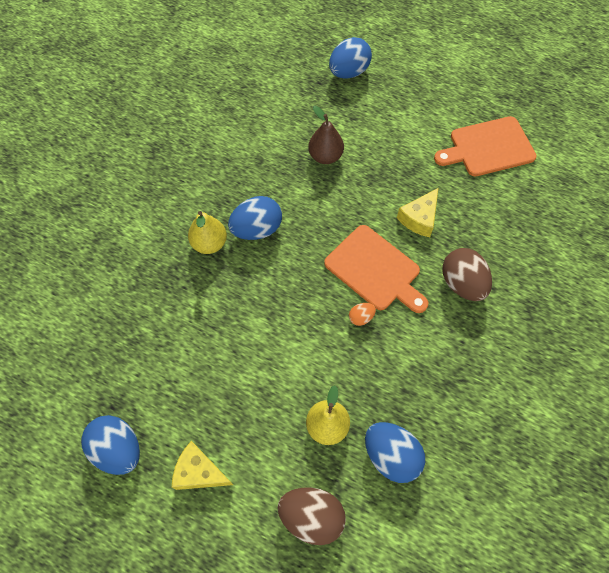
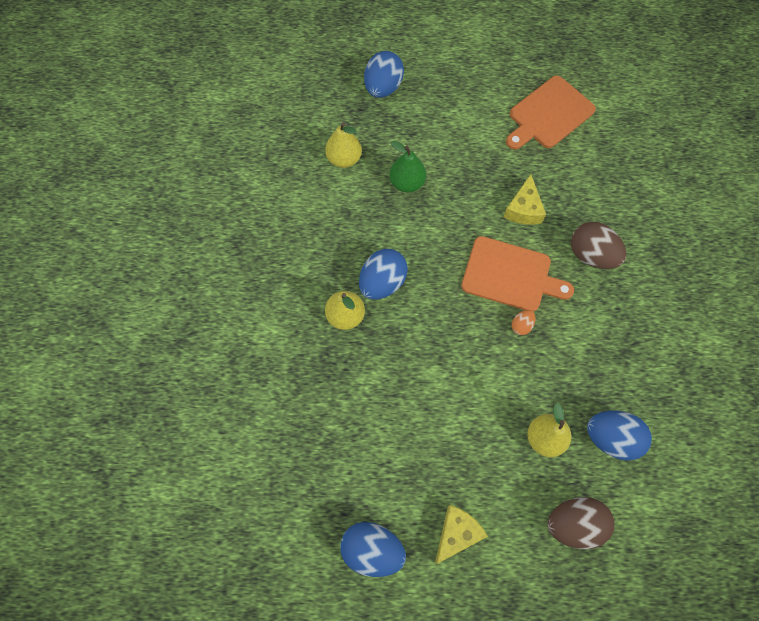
camera: 25 degrees left, 5 degrees up
yellow cheese [172,441,233,490] -> yellow cheese turned 135 degrees clockwise [435,505,488,564]
brown pear [308,106,344,164] -> green pear [390,141,426,193]
none -> yellow pear [325,122,362,168]

